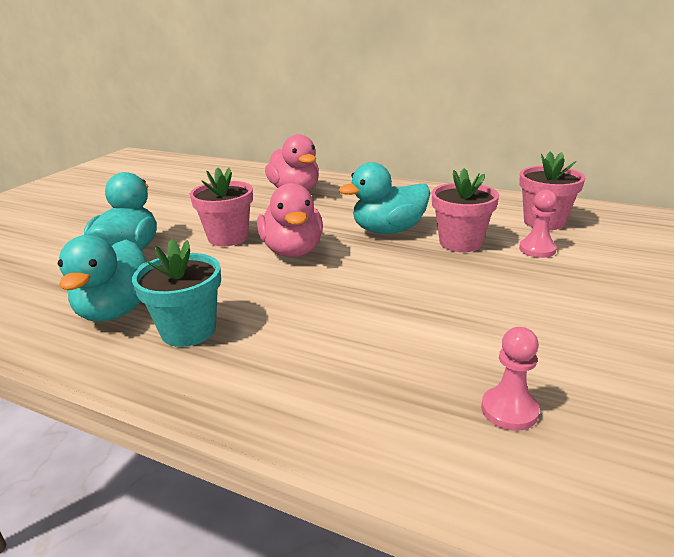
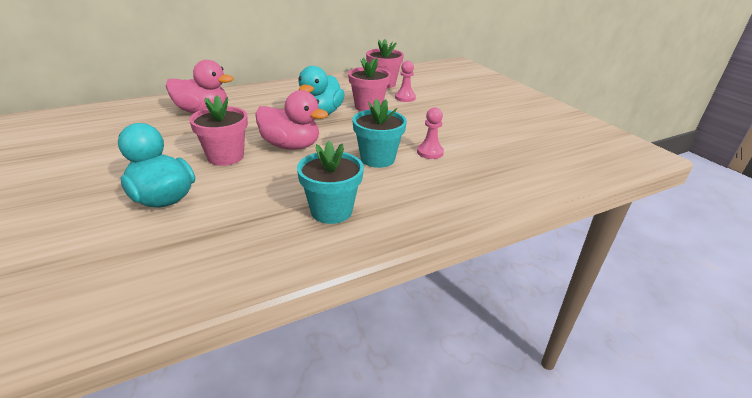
camera: 55 degrees left, 5 degrees up
turquoise duck [58,235,147,322] -> none
pink pawn [481,327,540,431] -> pink pawn moved to [417,107,444,159]
none -> turquoise flower pot [353,99,407,168]

